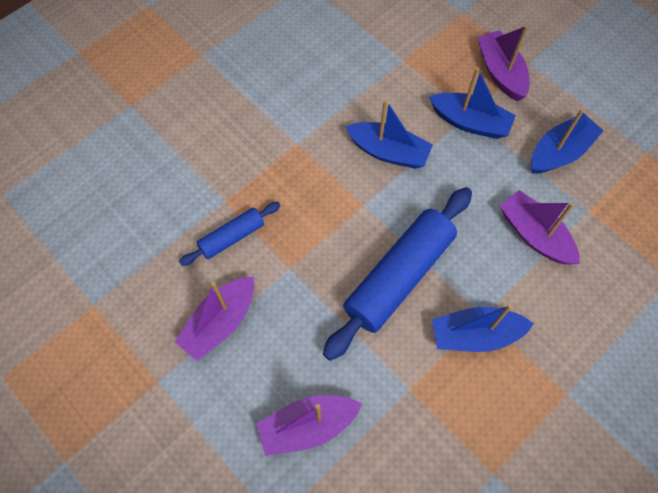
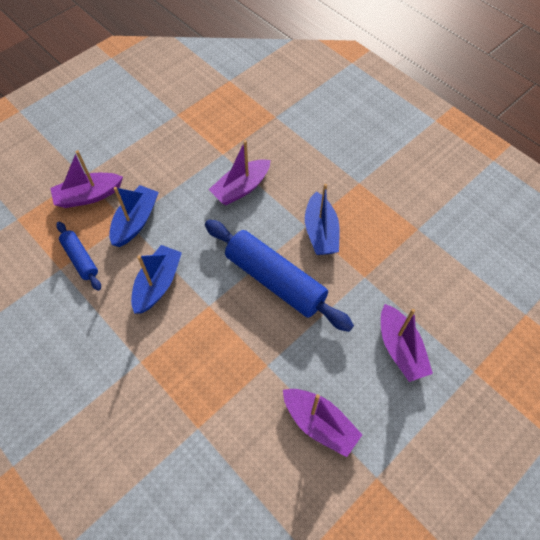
camera: 90 degrees left, 5 degrees down
blue rolling pin [179,202,281,266] -> blue rolling pin moved to [56,221,101,291]
blue boat [531,109,604,173] -> none

